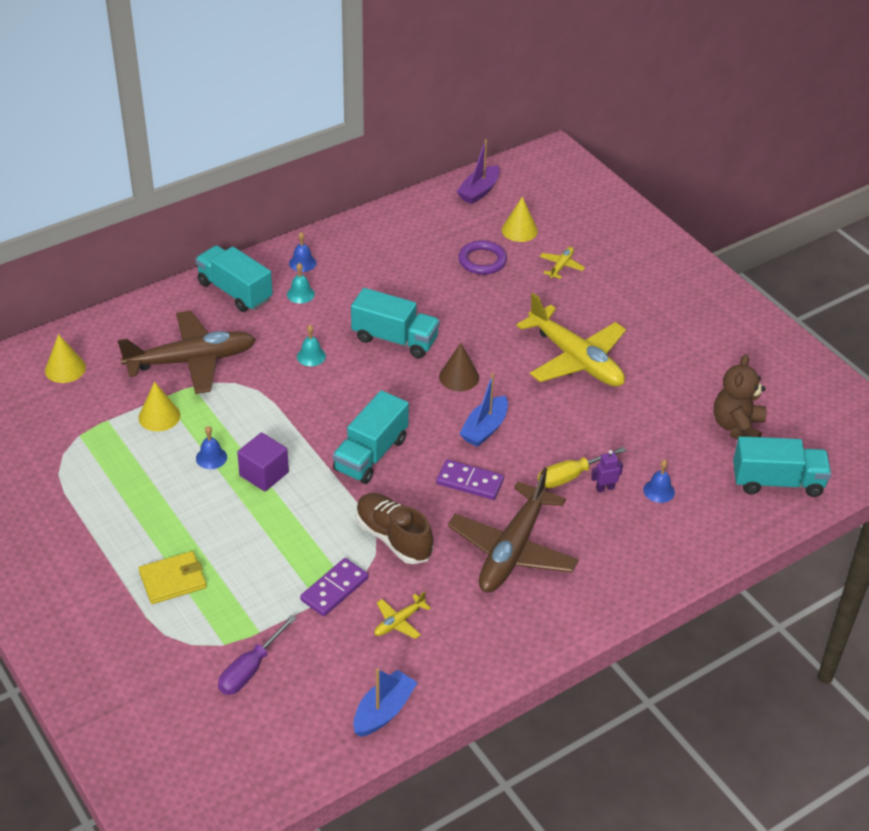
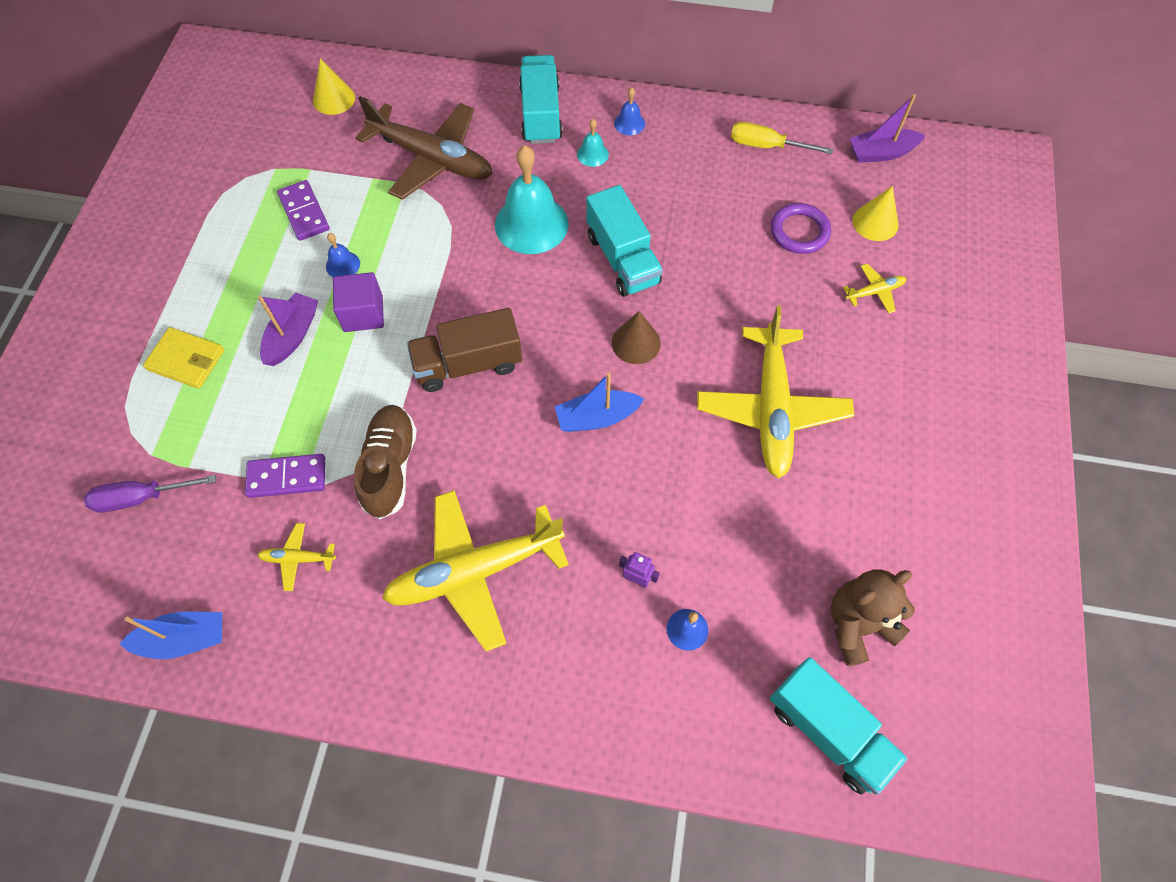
camera: 45 degrees right, 20 degrees up
yellow cone [138,382,180,431] -> none
turquoise bell [297,325,326,366] -> turquoise bell [495,145,568,254], size x2.21
turquoise truck [333,390,409,484] -> brown truck [407,308,522,392]
purple domino [436,459,504,500] -> purple domino moved to [277,180,330,241]
brown plane [448,467,579,592] -> yellow plane [382,490,569,651]
yellow screwdriver [538,447,627,488] -> yellow screwdriver moved to [731,122,833,154]
none -> purple boat [258,293,318,366]

